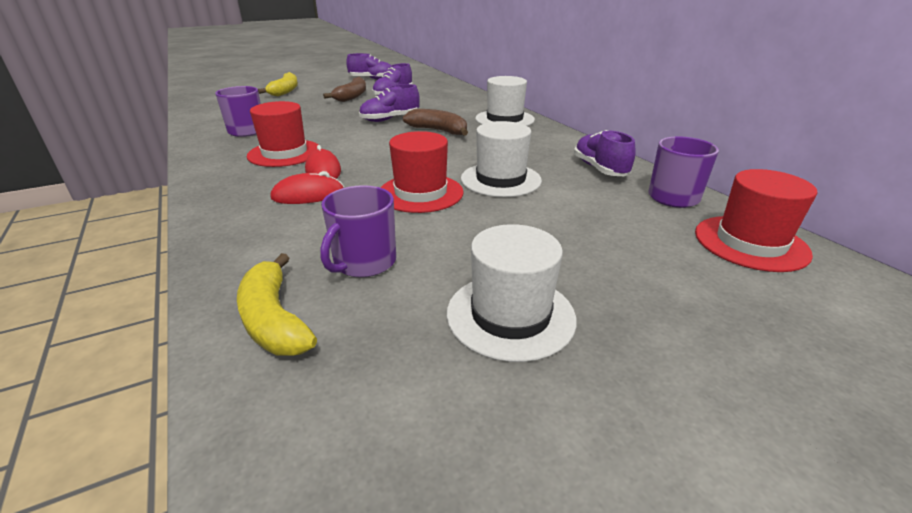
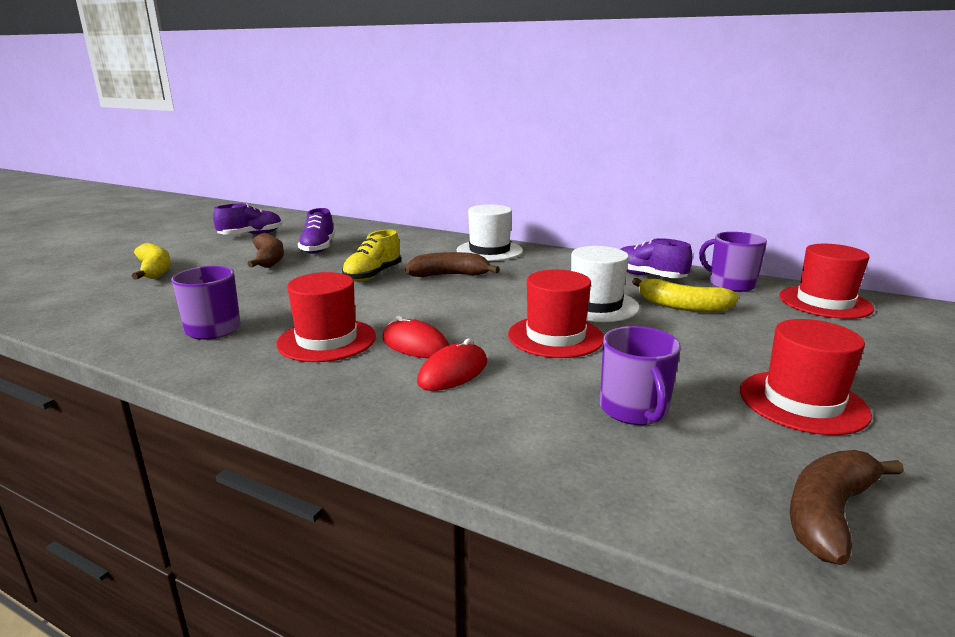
camera: 35 degrees left, 10 degrees down
yellow banana [237,253,317,356] -> yellow banana moved to [632,278,739,313]
purple shoe [359,84,420,122] -> yellow shoe [342,230,401,282]
white hat [447,224,577,362] -> red hat [740,319,872,435]
none -> brown banana [790,450,904,565]

